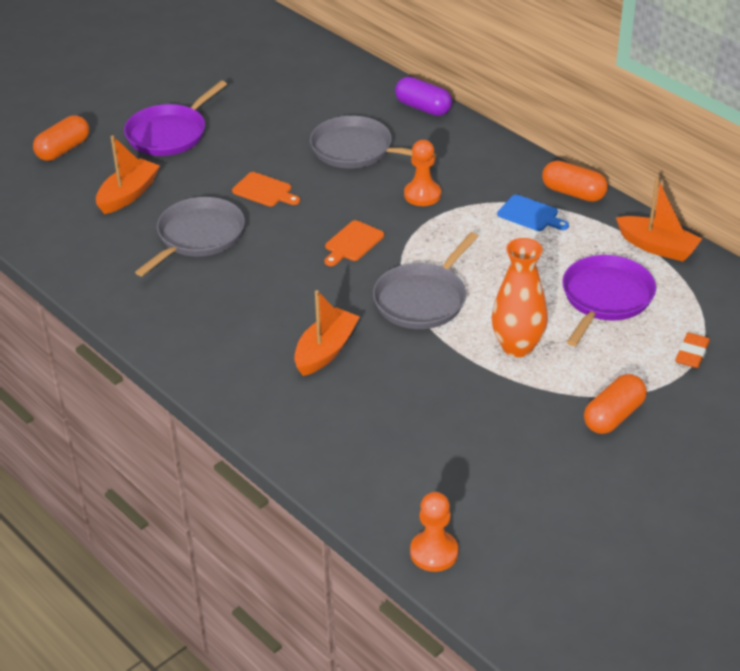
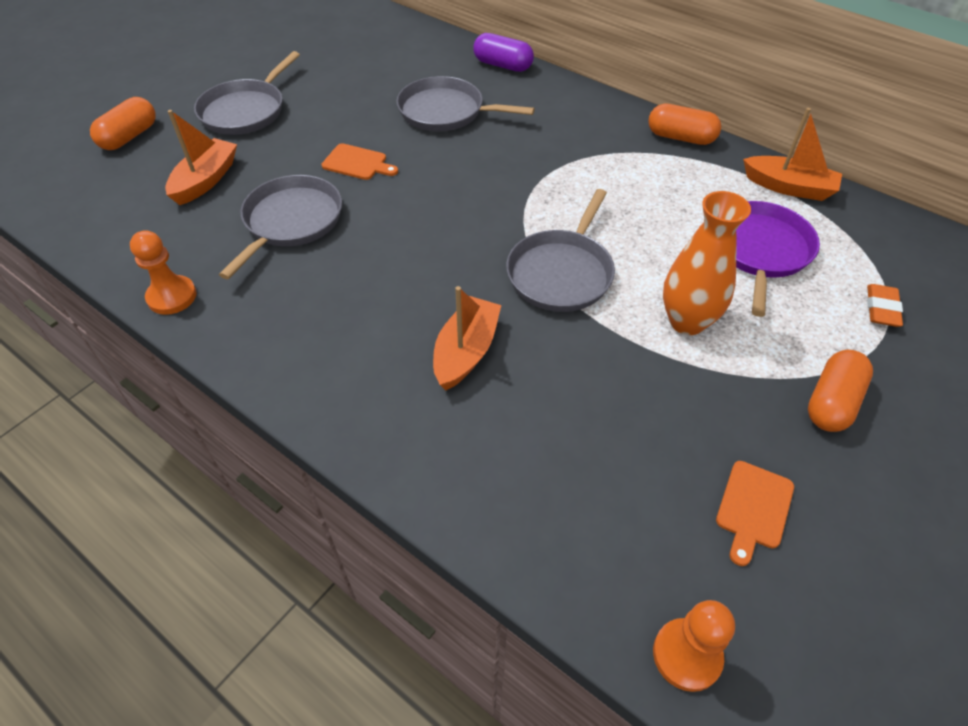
camera: 10 degrees left, 10 degrees up
purple pan [124,81,227,156] -> grey pan [194,51,300,135]
orange cutting board [325,220,384,266] -> orange cutting board moved to [716,461,794,566]
orange pawn [404,140,441,206] -> orange pawn moved to [130,230,197,315]
blue cutting board [497,195,569,231] -> none

